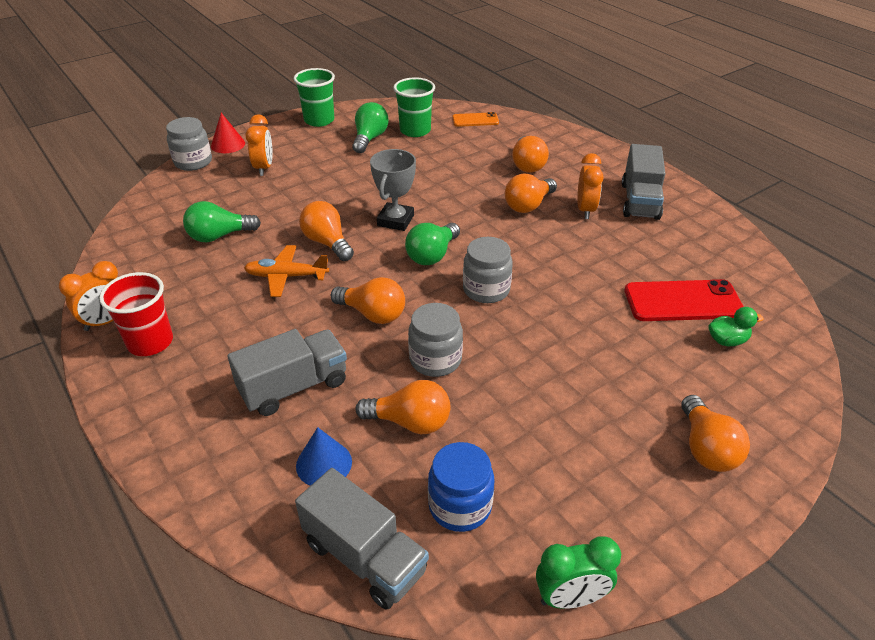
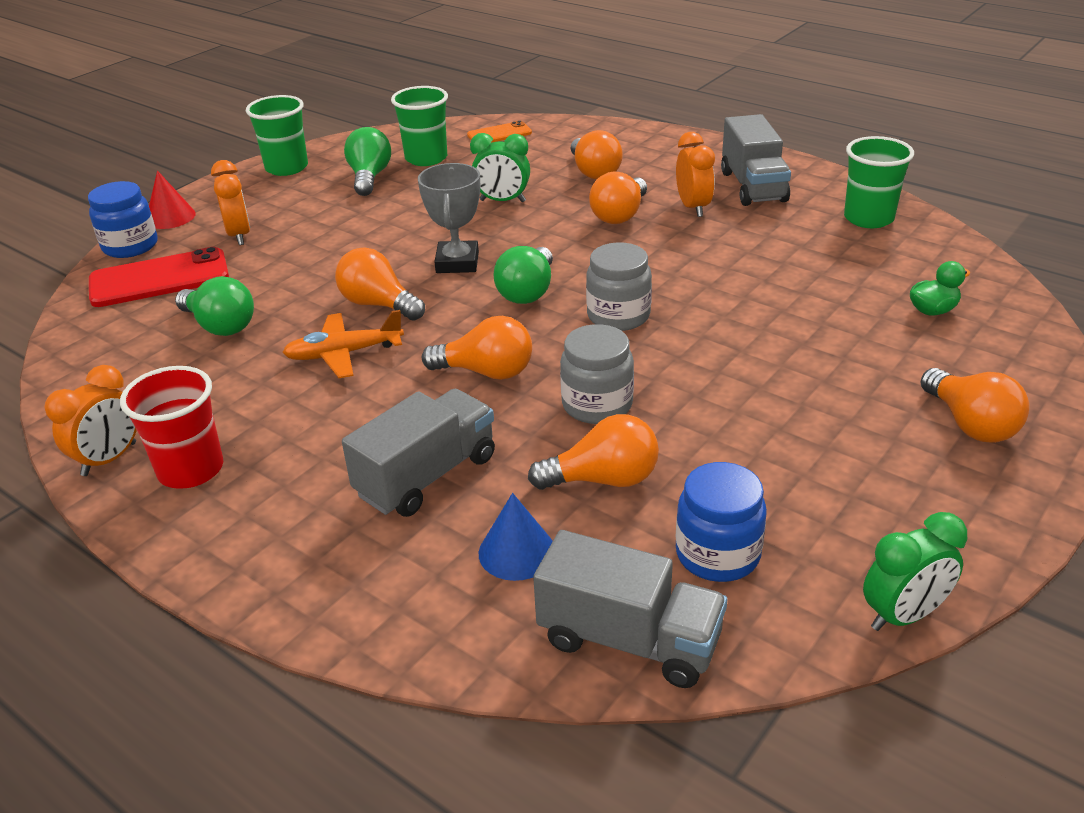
camera: 15 degrees left, 5 degrees down
grey jar [166,117,212,171] -> blue jar [88,181,157,258]
green light bulb [183,201,261,242] -> green light bulb turned 105 degrees counterclockwise [175,276,254,336]
red phone [625,279,744,321] -> red phone moved to [89,247,229,307]
none -> green clock [470,133,530,202]
none -> green cup [844,136,914,228]

